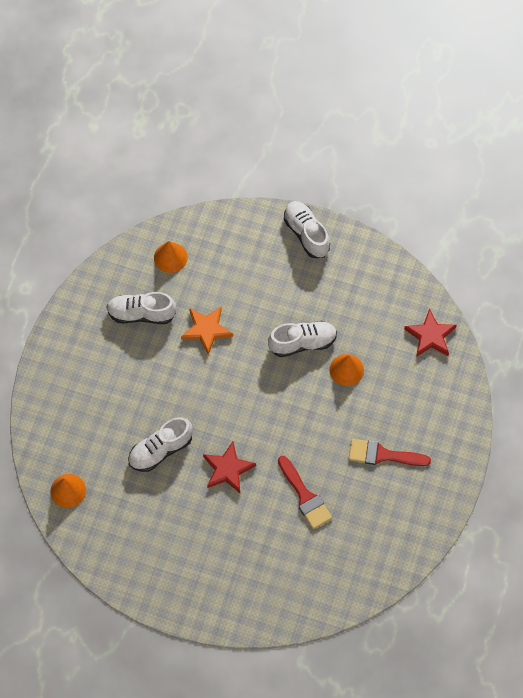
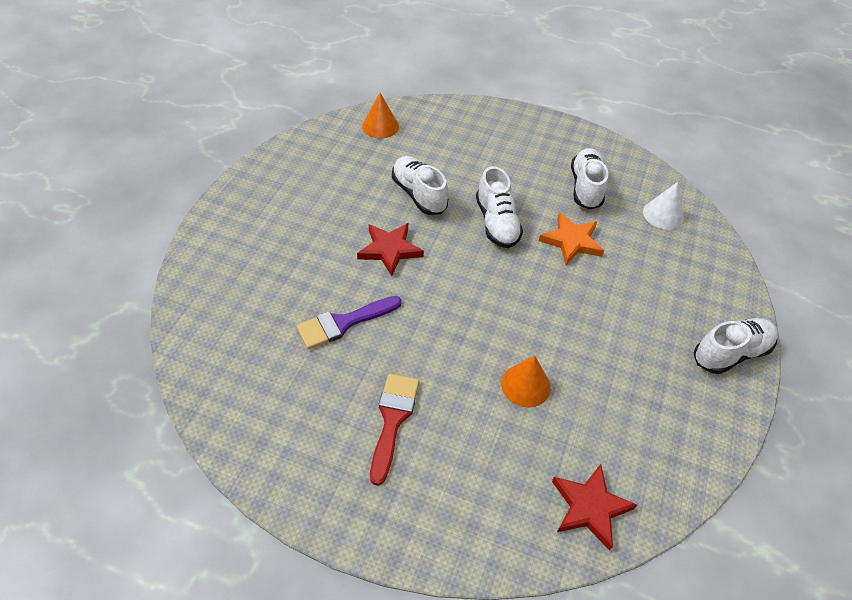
camera: 90 degrees right, 15 degrees down
orange cone [154,241,187,273] -> white cone [643,182,684,230]
white shoe [268,321,337,357] -> white shoe moved to [476,166,523,248]
red brush [278,456,332,529] -> purple brush [296,296,402,349]

